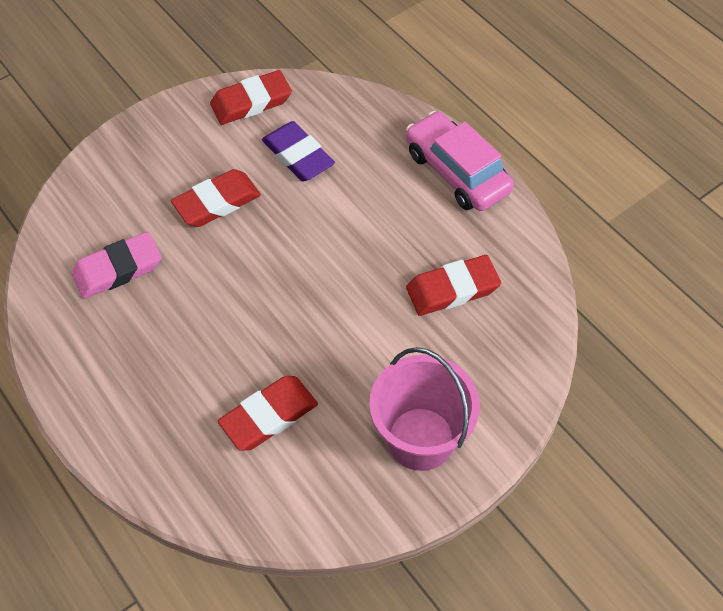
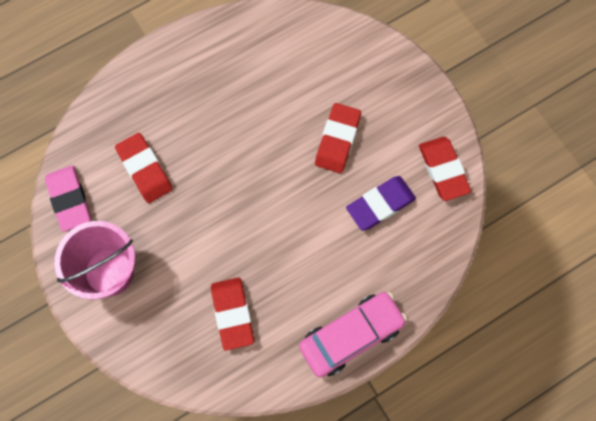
camera: 95 degrees right, 15 degrees up
pink eraser [71,232,162,299] -> pink eraser moved to [45,165,91,232]
red eraser [171,169,261,227] -> red eraser turned 45 degrees clockwise [315,103,361,173]

